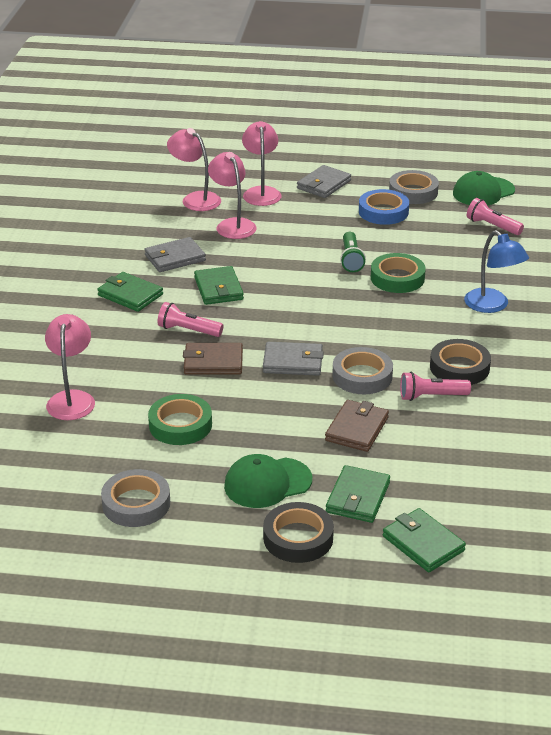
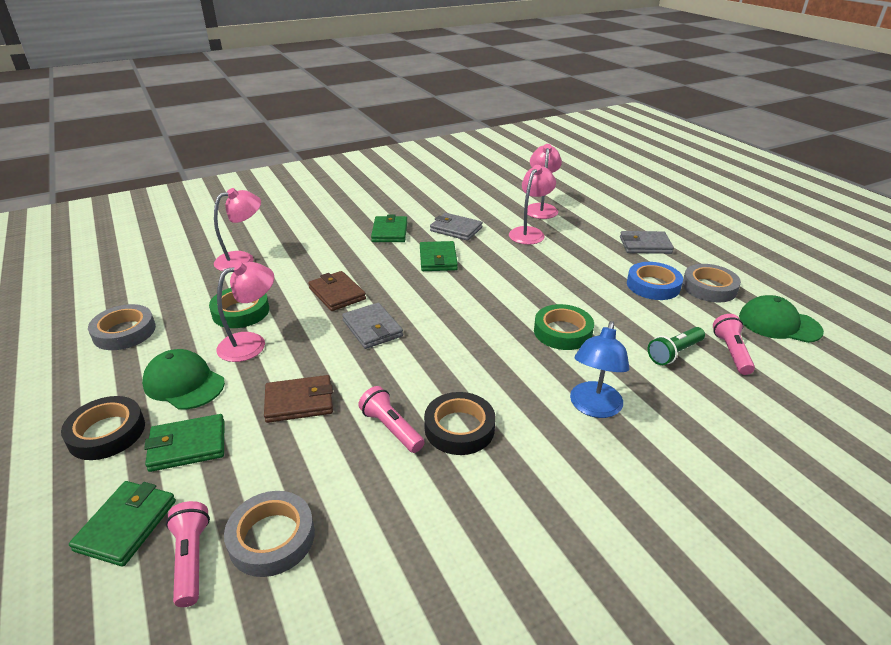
camera: 55 degrees right, 0 degrees up
pink flashlight [158,302,223,337] -> pink flashlight moved to [166,501,210,607]
green wallet [194,266,244,305] -> green wallet turned 45 degrees counterclockwise [420,241,458,271]
pink lamp [242,121,282,206] -> pink lamp moved to [216,261,274,362]
grey tape [332,347,393,394] -> grey tape moved to [224,491,315,577]
green flashlight [340,232,366,272] -> green flashlight moved to [648,327,705,365]

